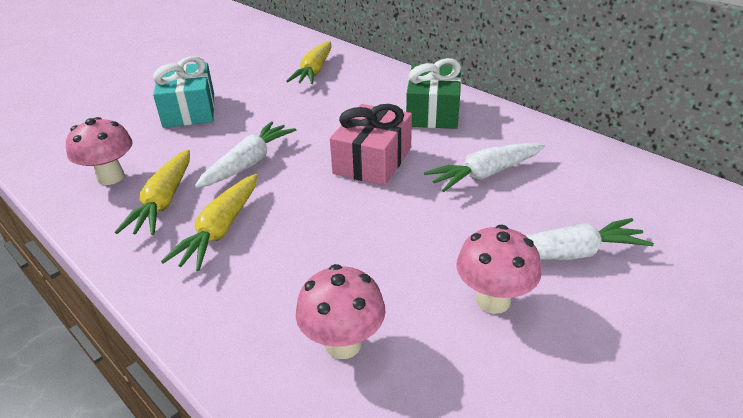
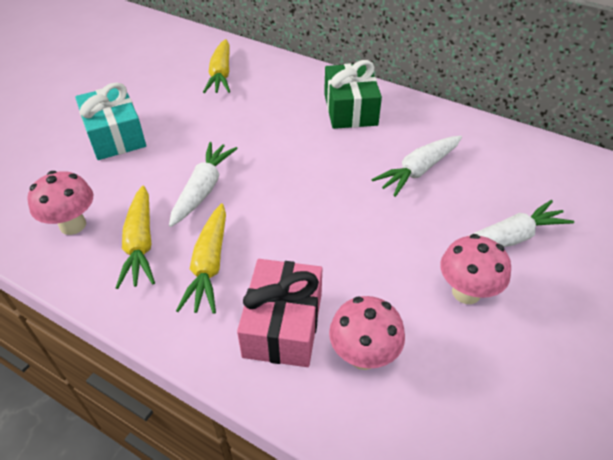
camera: 15 degrees left, 10 degrees up
pink gift [330,104,412,186] -> pink gift moved to [237,259,322,367]

